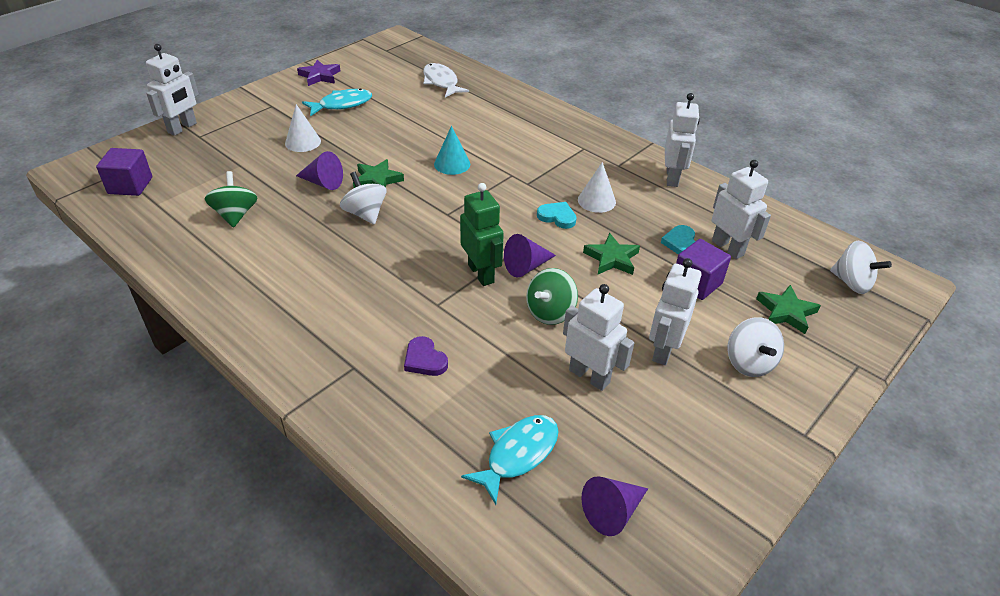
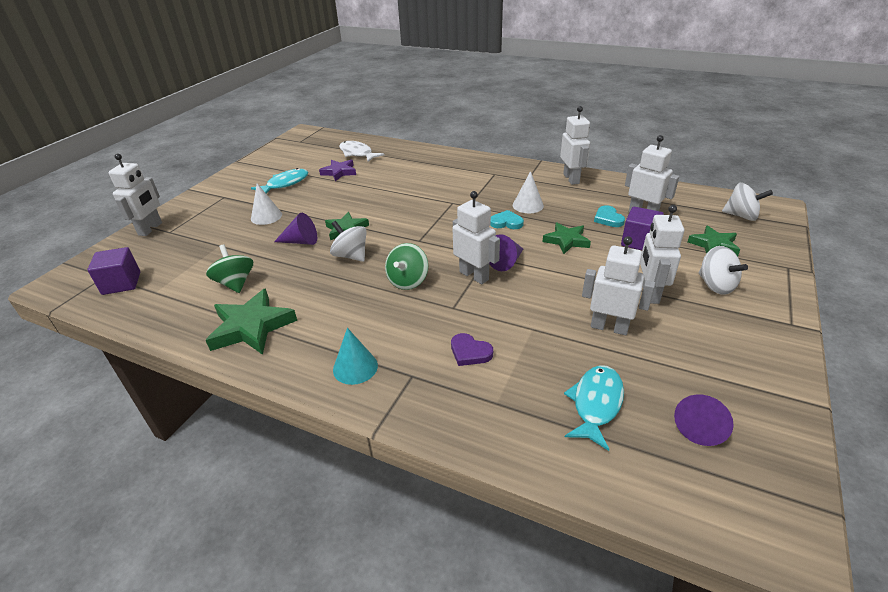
camera: 15 degrees left, 5 degrees down
purple star [297,60,340,86] -> purple star moved to [319,160,356,181]
turquoise cone [434,126,470,175] -> turquoise cone moved to [333,328,378,385]
green robot [460,183,504,286] -> white robot [453,191,500,284]
green spinning top [526,268,578,325] -> green spinning top moved to [385,243,428,290]
none -> green star [206,288,297,355]

